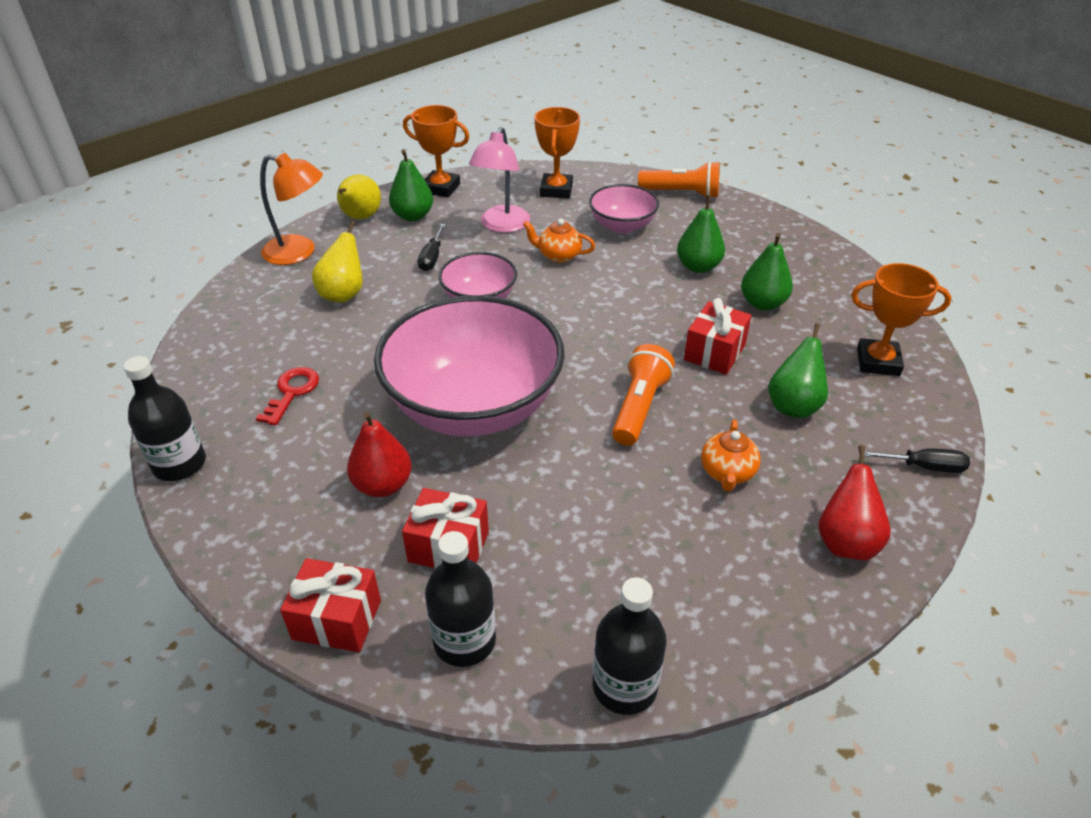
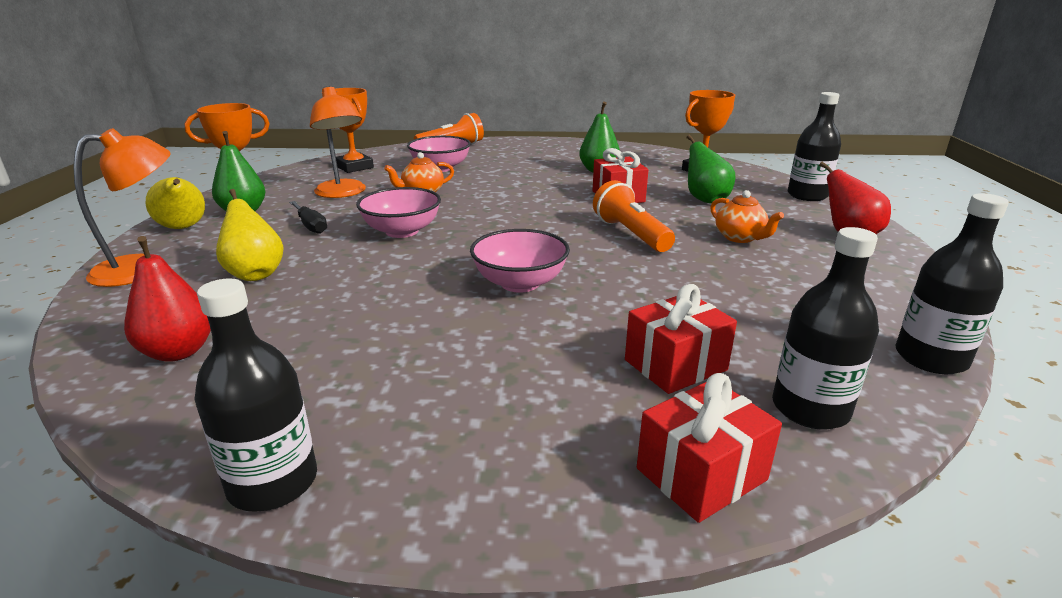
camera: 45 degrees left, 15 degrees down
red key [256,367,319,426] -> none
red pear [347,412,412,497] -> red pear moved to [124,236,211,362]
pink bowl [374,295,565,436] -> pink bowl [470,229,570,293], size x0.49
pink lamp [469,127,530,233] -> orange lamp [310,86,366,198]
green pear [677,195,725,273] -> none
black screwdriver [864,449,970,473] -> black bottle [788,92,841,201]

